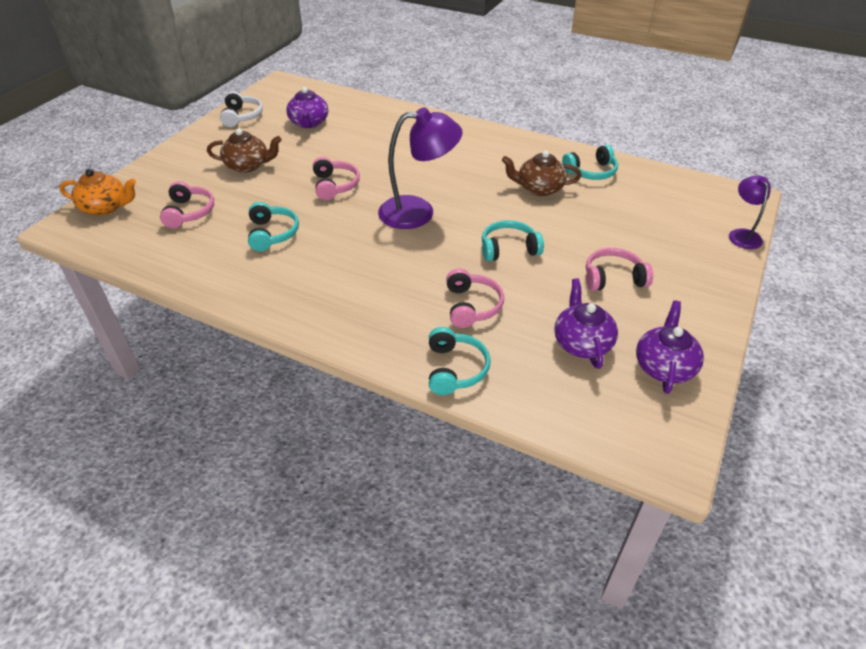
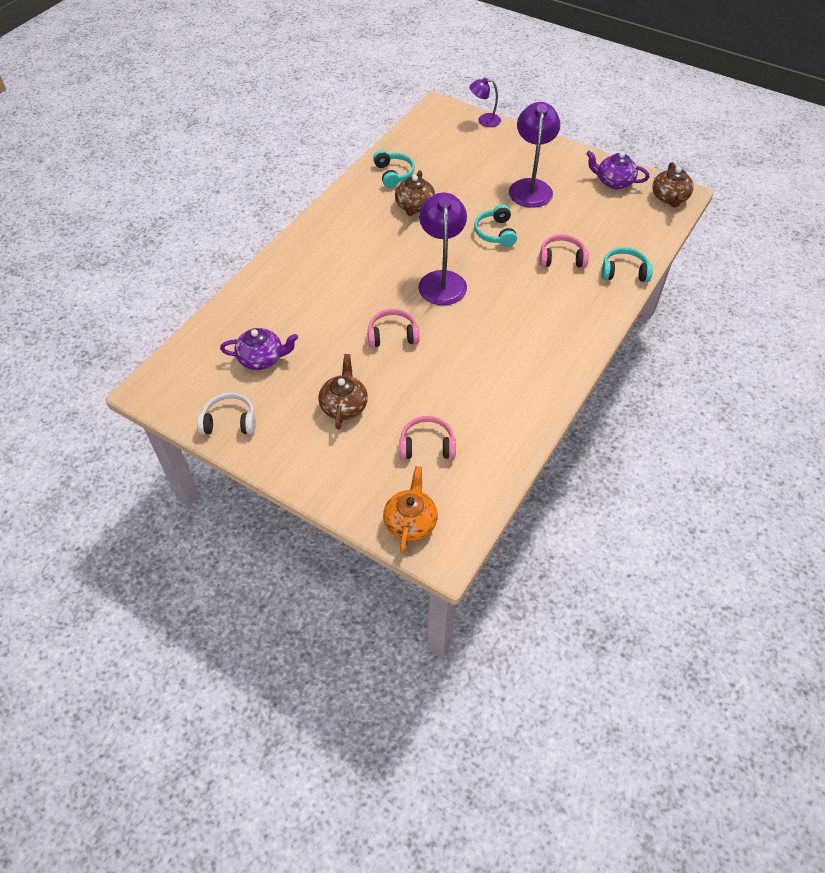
camera: 85 degrees left, 10 degrees up
turquoise headphones [248,202,299,251] -> none
purple teapot [554,278,618,369] -> none
pink headphones [586,248,653,291] -> purple lamp [509,102,560,208]
none -> brown teapot [652,162,694,208]

